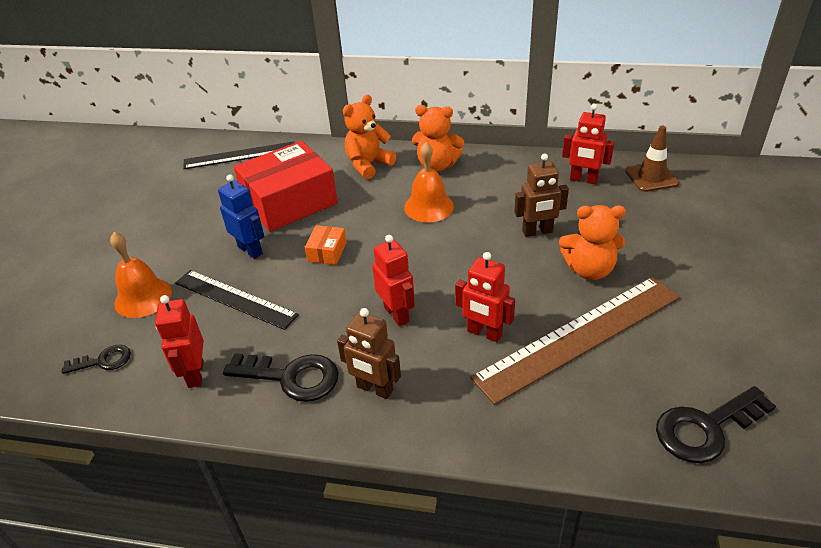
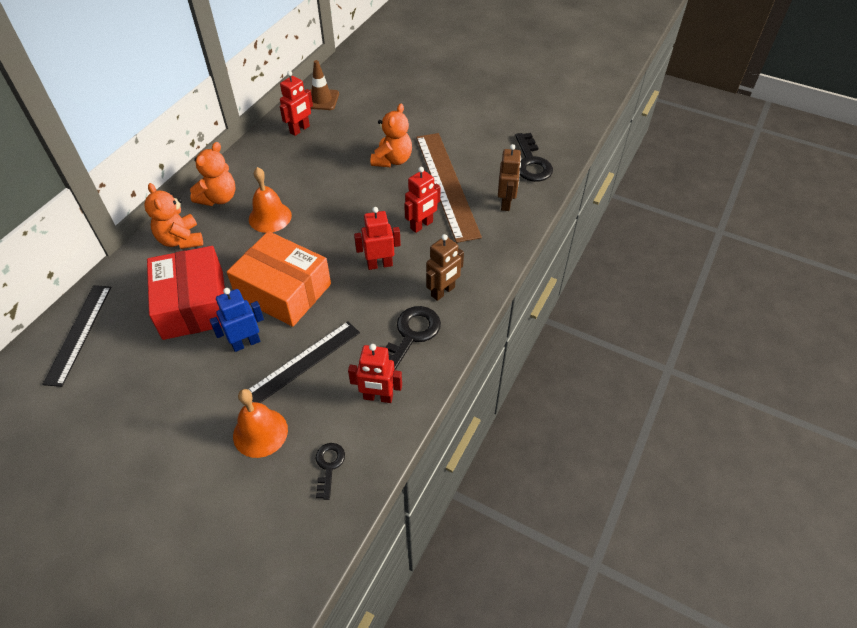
camera: 75 degrees left, 10 degrees up
orange box [305,225,347,265] -> orange box [227,231,331,327], size x2.37
brown robot [514,153,569,237] -> brown robot moved to [498,144,521,211]

